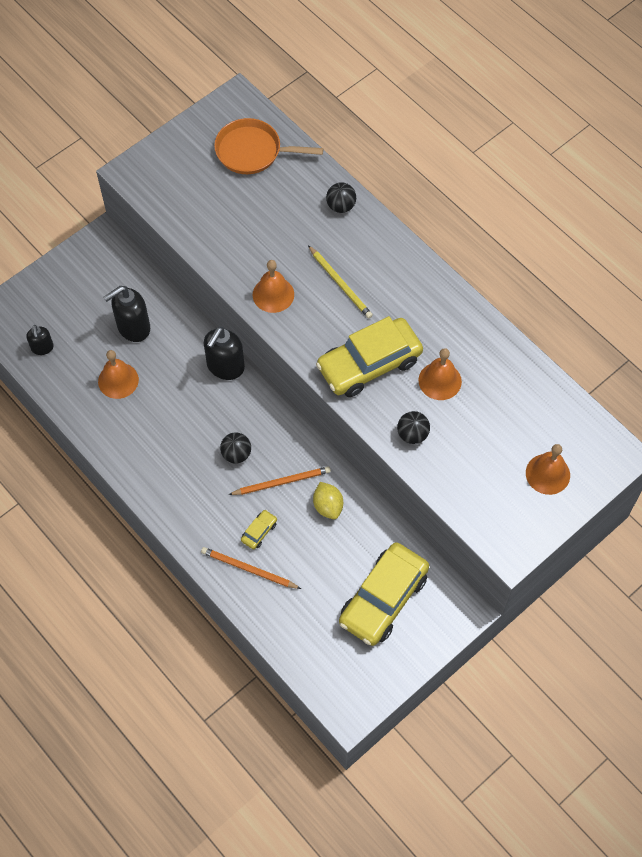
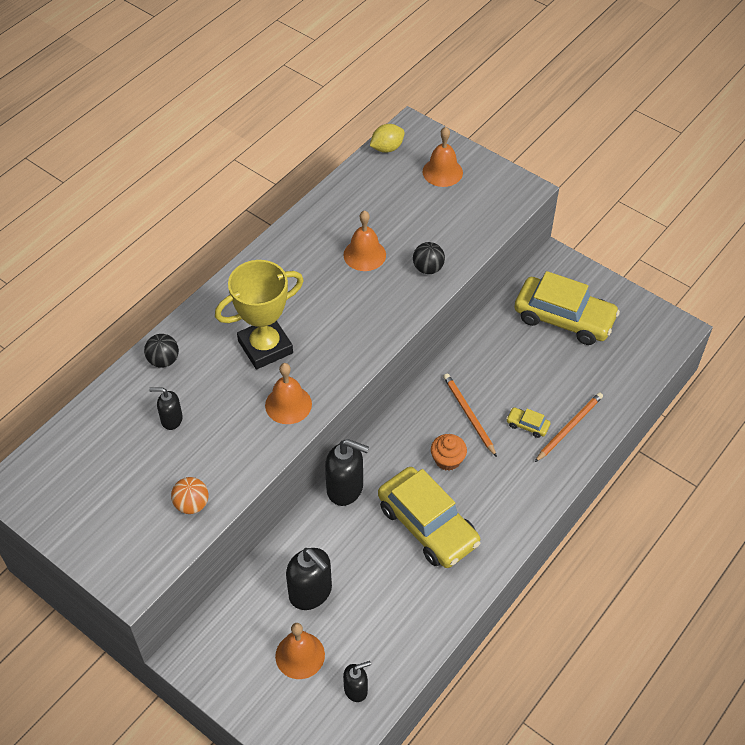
camera: 100 degrees left, 10 degrees down
orange bell [98,350,139,399] -> orange bell moved to [275,623,325,679]
orange pencil [201,547,301,589] -> orange pencil turned 150 degrees counterclockwise [535,392,603,462]
orange pan [214,118,323,174] -> none
black ball [220,432,251,464] -> orange cupcake [431,434,467,471]
yellow pencil [308,245,373,319] -> yellow trophy [215,260,304,369]
yellow lemon [313,482,343,519] -> yellow lemon moved to [370,124,405,153]
yellow car [316,316,423,397] -> yellow car moved to [378,467,480,568]
none -> black soap dispenser [149,387,183,430]
none -> orange ball [171,477,209,514]

